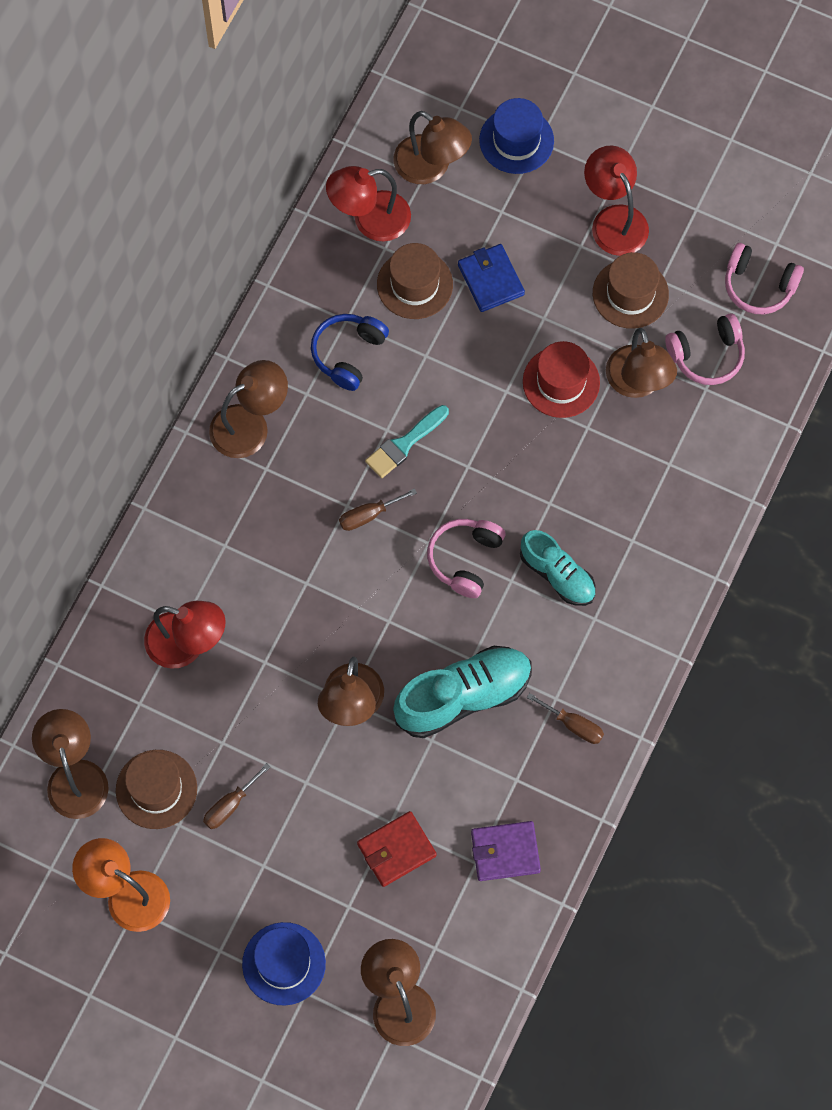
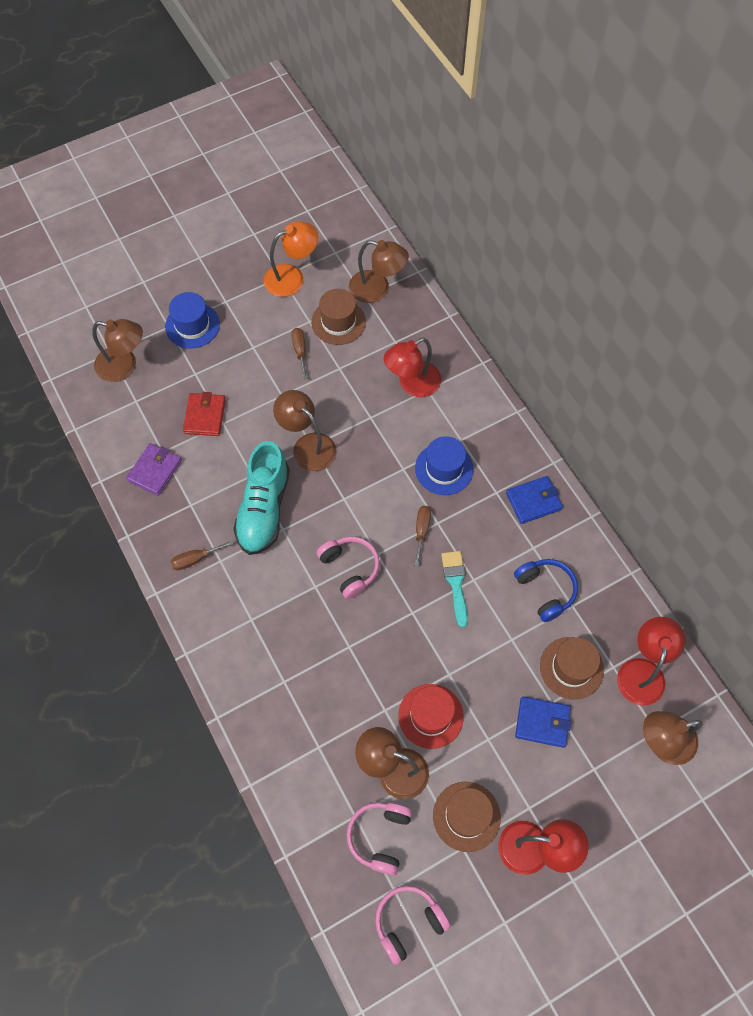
camera: 125 degrees right, 5 degrees down
brown lamp [209,360,288,458] -> blue wallet [506,476,563,524]
blue hat [479,98,554,174] -> blue hat moved to [415,436,474,495]
turquoise shoe [520,530,596,606] -> none

